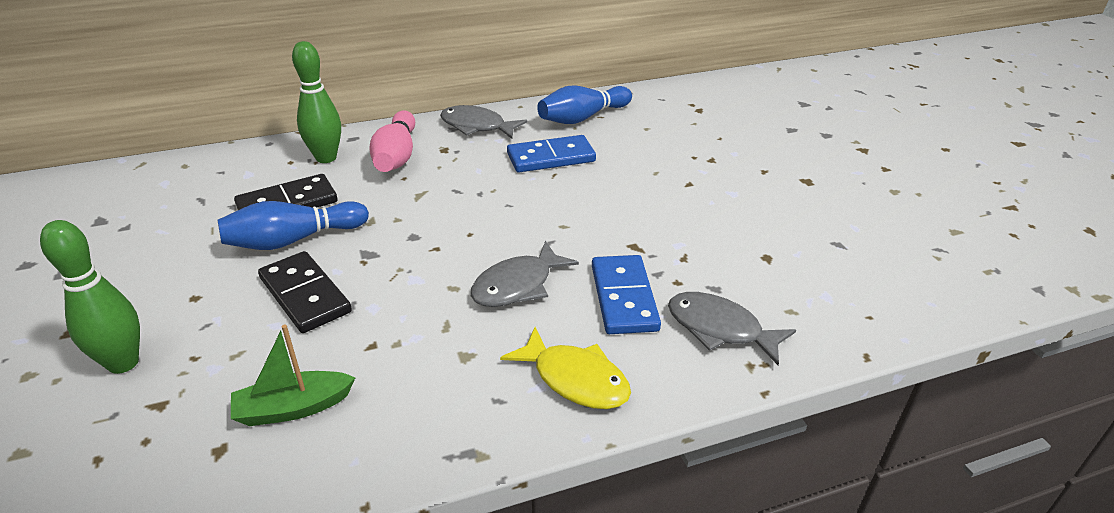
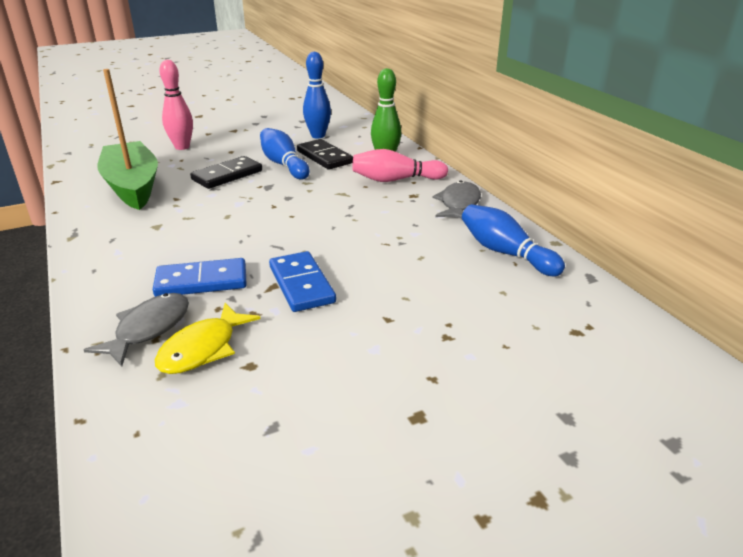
camera: 85 degrees right, 5 degrees down
green bowling pin [40,220,140,374] -> pink bowling pin [159,60,193,150]
green boat [231,325,355,426] -> green boat [98,69,158,210], size x2.02
grey fish [471,241,579,307] -> none
yellow fish [500,327,631,409] -> yellow fish moved to [155,303,261,374]
blue domino [507,135,596,172] -> blue domino moved to [269,251,336,312]
none -> blue bowling pin [303,52,331,138]

